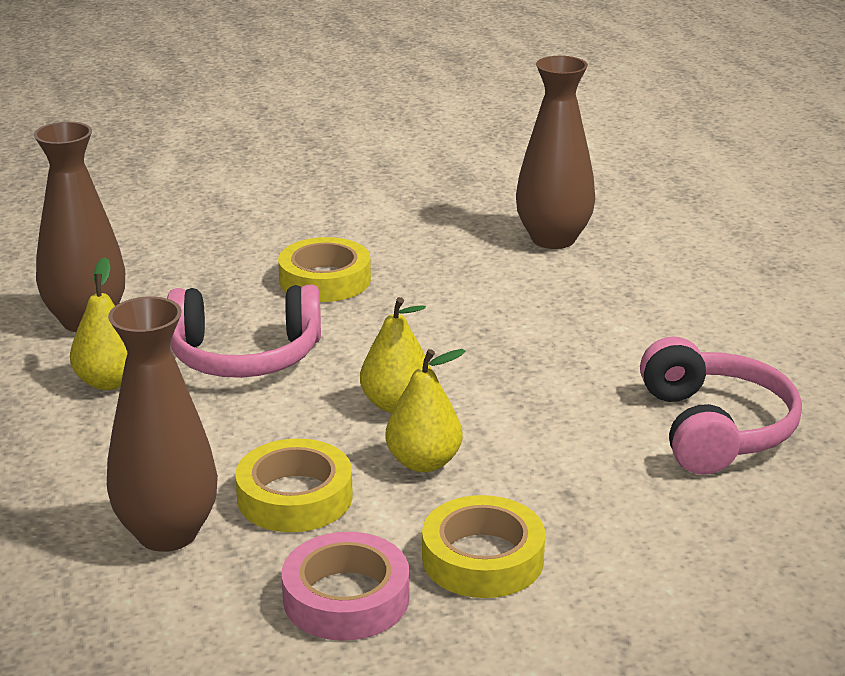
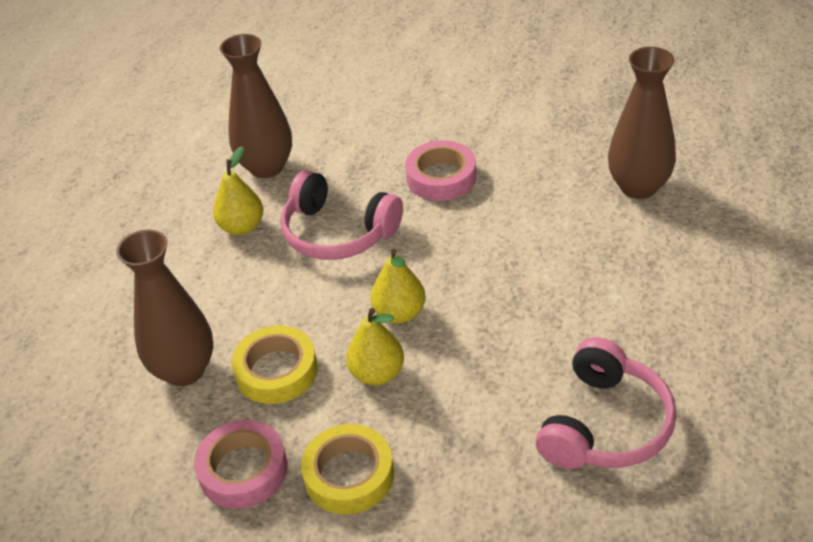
camera: 35 degrees right, 15 degrees up
yellow tape [278,237,371,302] -> pink tape [405,140,476,201]

